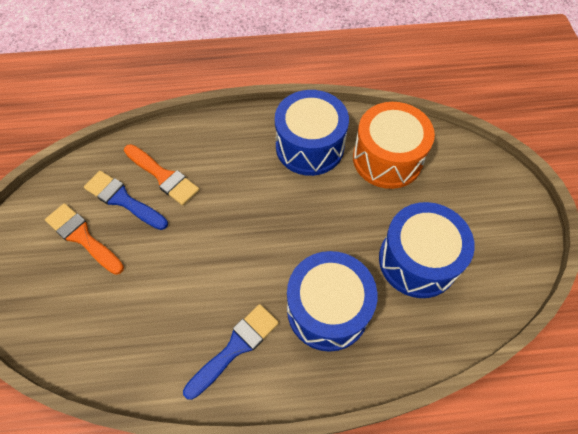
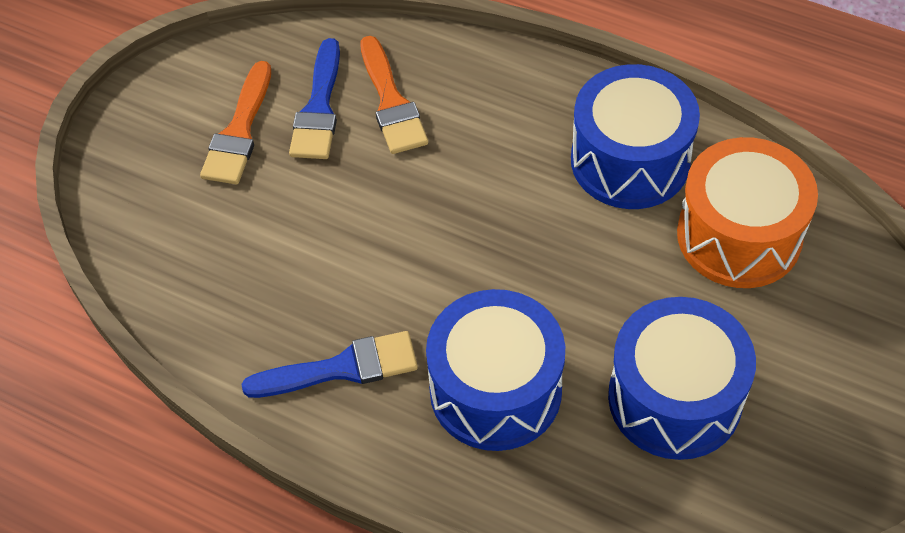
camera: 35 degrees right, 5 degrees down
orange brush [45,203,124,275] -> orange brush turned 150 degrees counterclockwise [200,61,271,184]
blue brush [84,171,168,230] -> blue brush turned 150 degrees counterclockwise [289,38,340,159]

